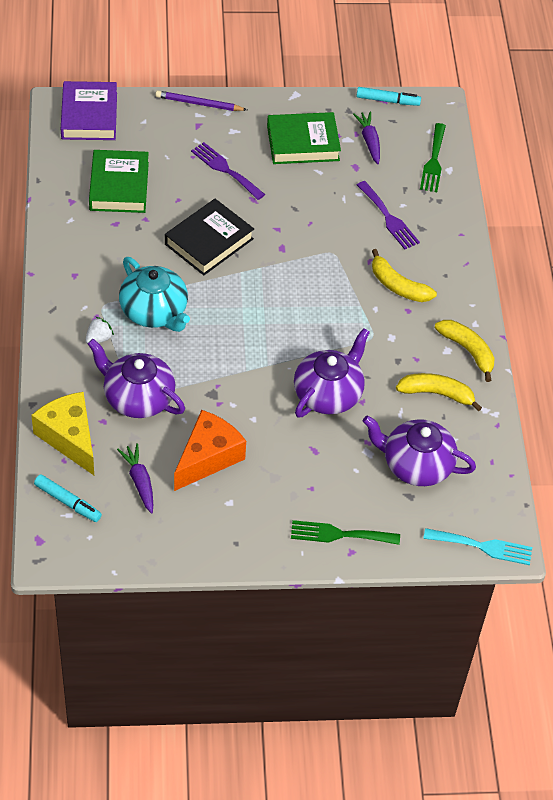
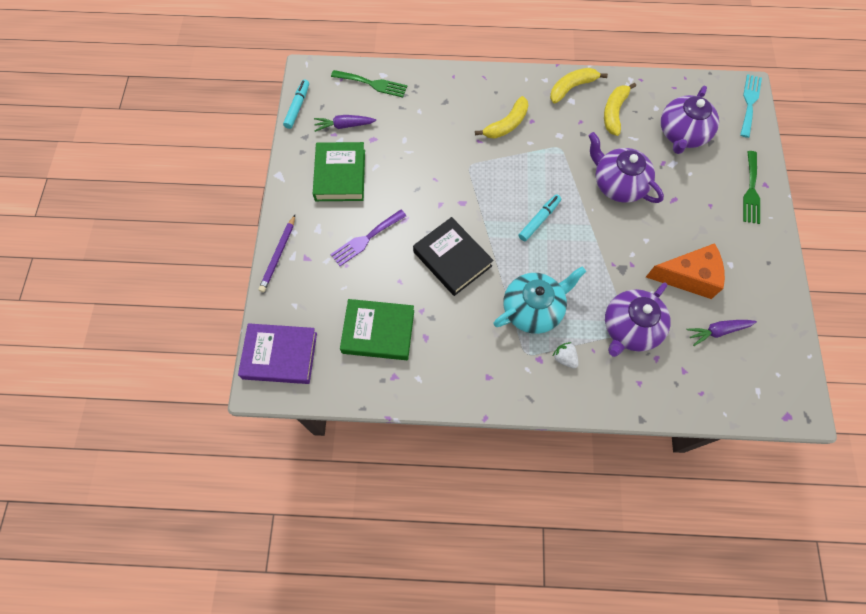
camera: 80 degrees left, 15 degrees up
yellow cheese [31,392,94,475] -> none
turquoise marker [34,474,102,522] -> turquoise marker moved to [518,194,561,241]
orange cheese [174,410,246,491] -> orange cheese turned 135 degrees clockwise [646,243,725,299]
purple fork [357,181,420,250] -> none

